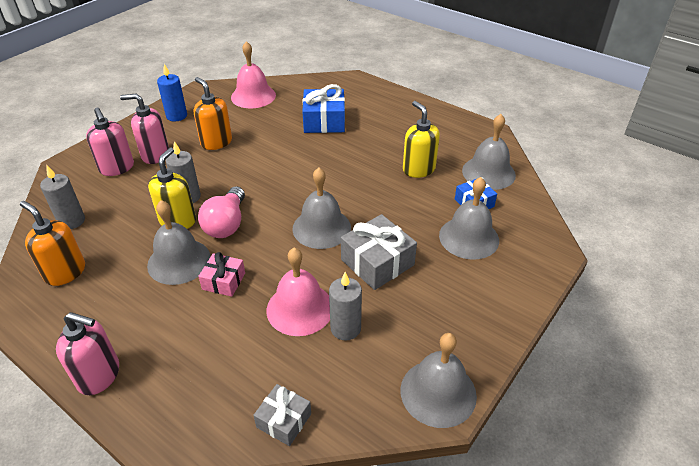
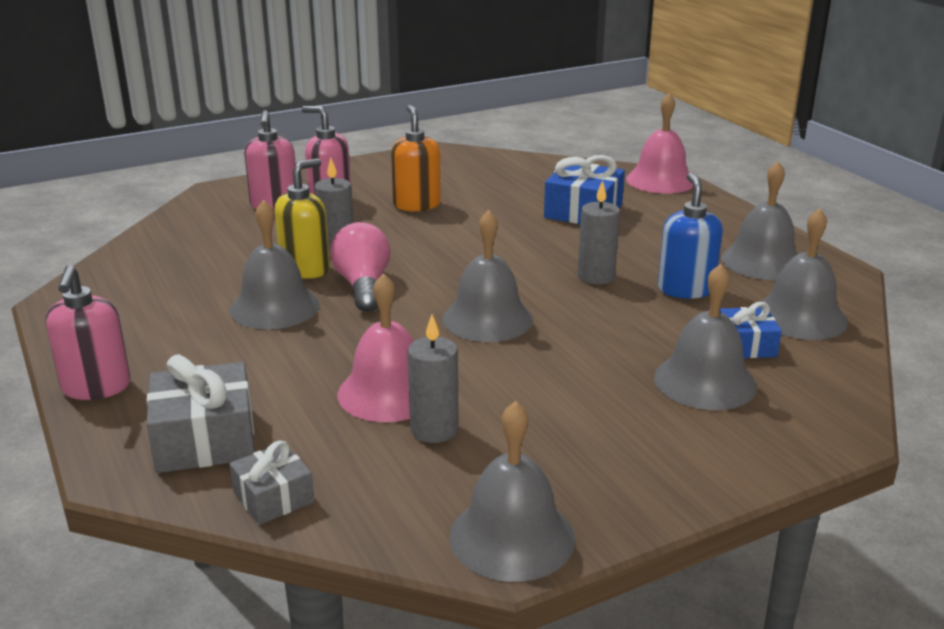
camera: 25 degrees right, 15 degrees down
orange soap dispenser [20,201,85,286] -> none
grey candle [40,165,85,229] -> grey candle moved to [578,180,620,284]
pink soap dispenser [56,312,119,395] -> pink soap dispenser turned 45 degrees clockwise [45,265,131,400]
blue candle [157,64,187,121] -> none
pink light bulb [198,186,245,238] -> pink light bulb turned 135 degrees clockwise [330,222,391,312]
pink gift [198,252,245,297] -> none
pink bell [231,41,276,108] -> pink bell moved to [626,93,693,194]
grey gift [341,214,417,290] -> grey gift moved to [147,354,255,473]
yellow soap dispenser [403,101,440,178] -> blue soap dispenser [658,173,723,299]
none -> grey bell [721,161,798,280]

